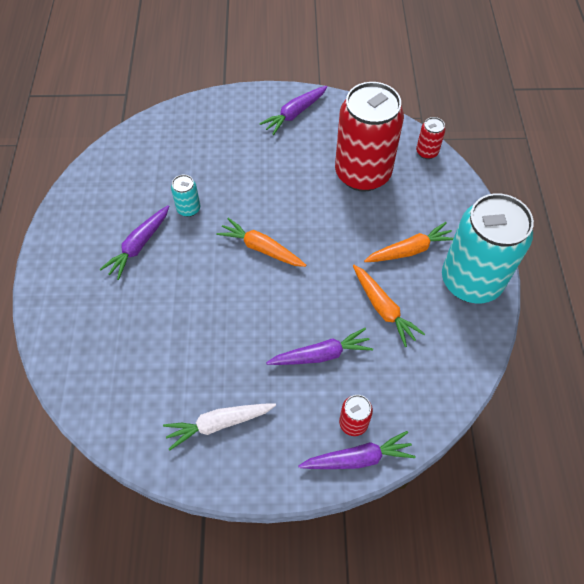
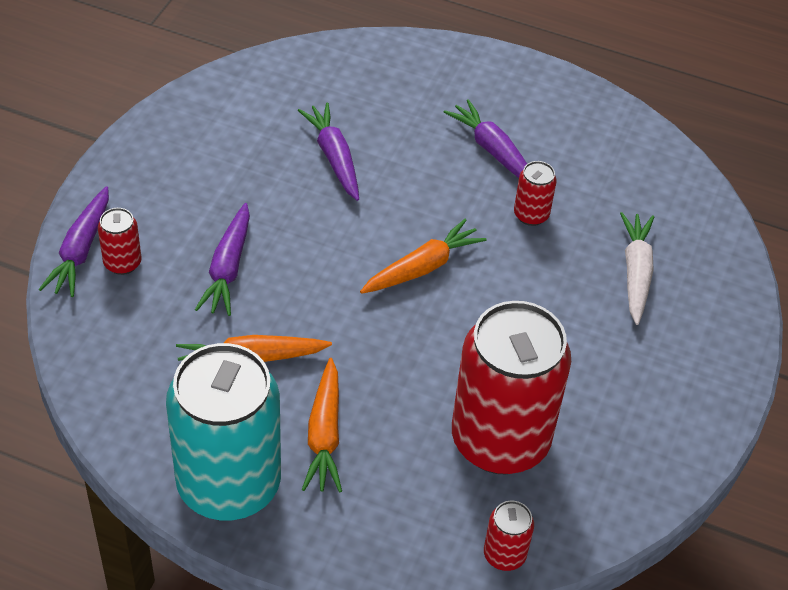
camera: 110 degrees right, 10 degrees down
white carrot [163,403,276,450] -> white carrot moved to [620,212,654,325]
turquoise can [171,175,200,217] -> red can [514,161,557,226]
purple carrot [259,86,328,135] -> purple carrot moved to [298,102,359,201]

